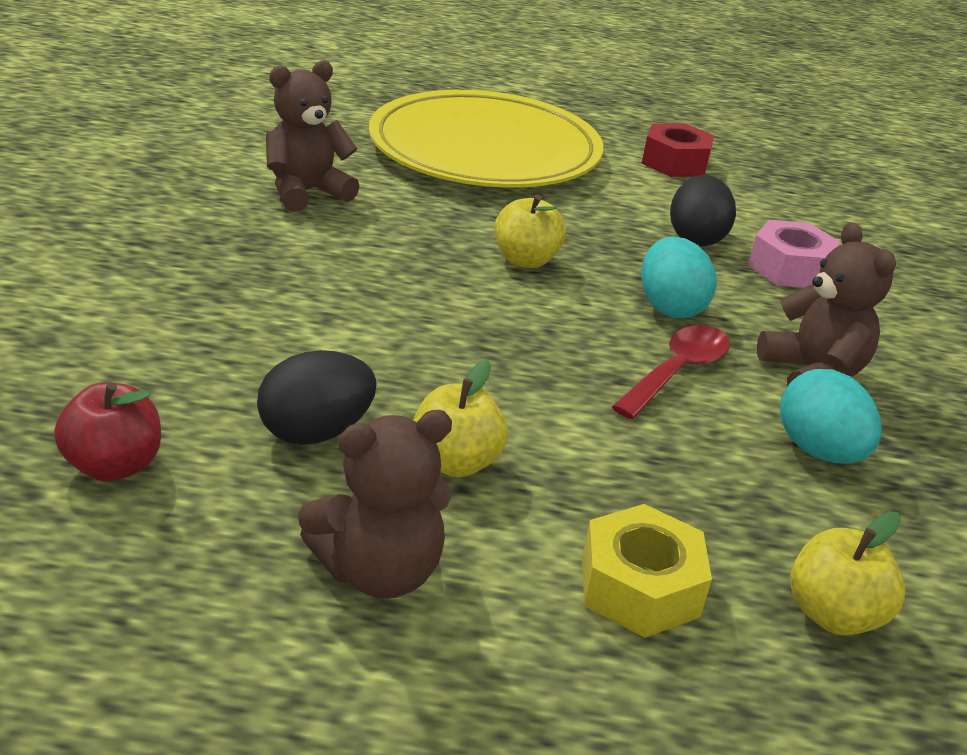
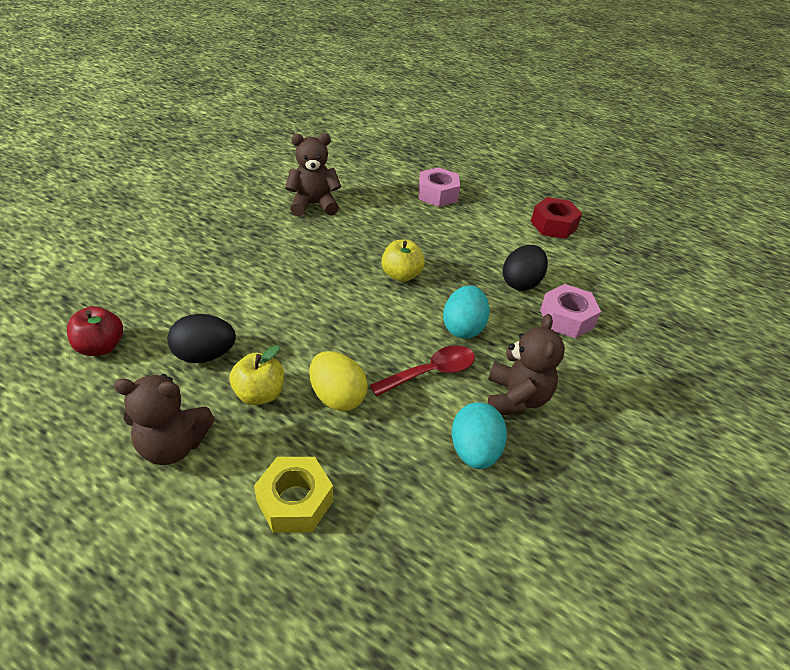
camera: 25 degrees right, 10 degrees up
yellow plate [369,90,603,188] -> pink nut [418,167,460,207]
yellow apple [790,512,905,635] -> none
none -> yellow egg [309,351,368,411]

